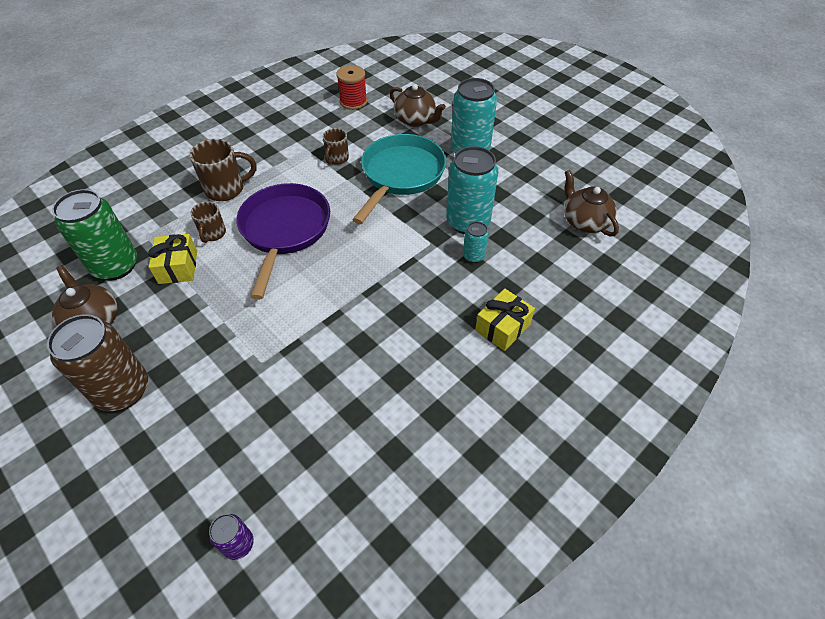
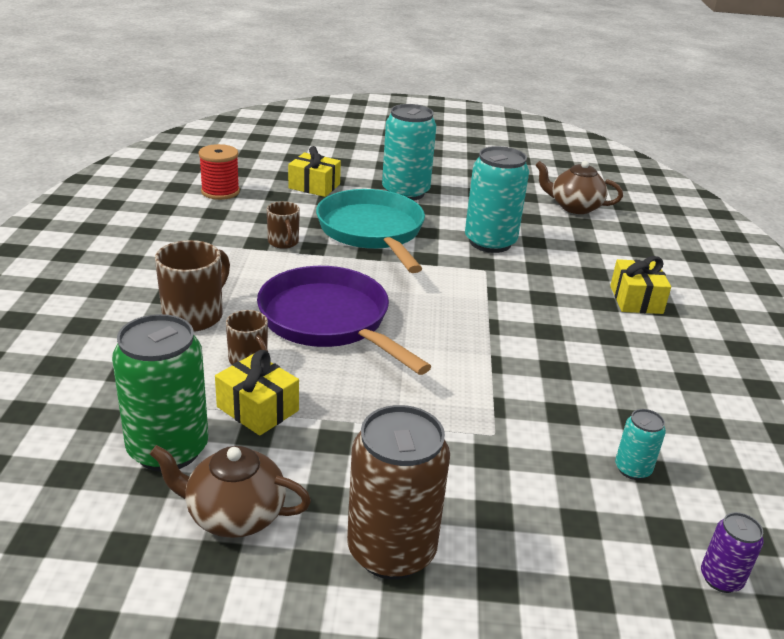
camera: 45 degrees left, 20 degrees down
brown teapot [390,84,446,127] -> yellow gift [288,146,341,197]
turquoise can [463,222,489,263] -> turquoise can moved to [615,409,666,480]

